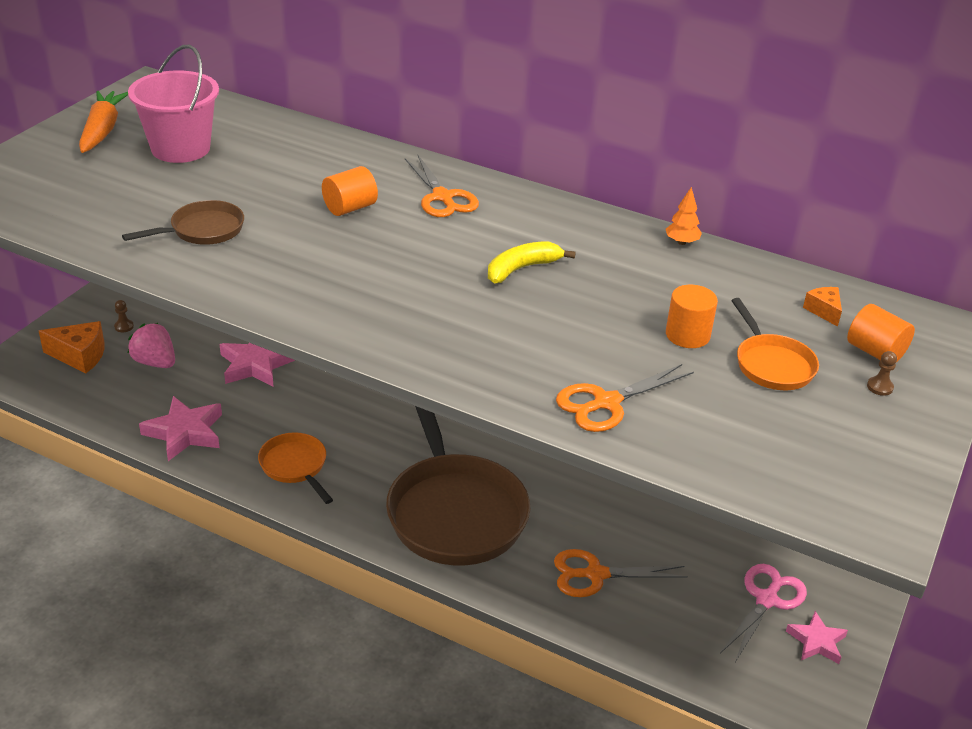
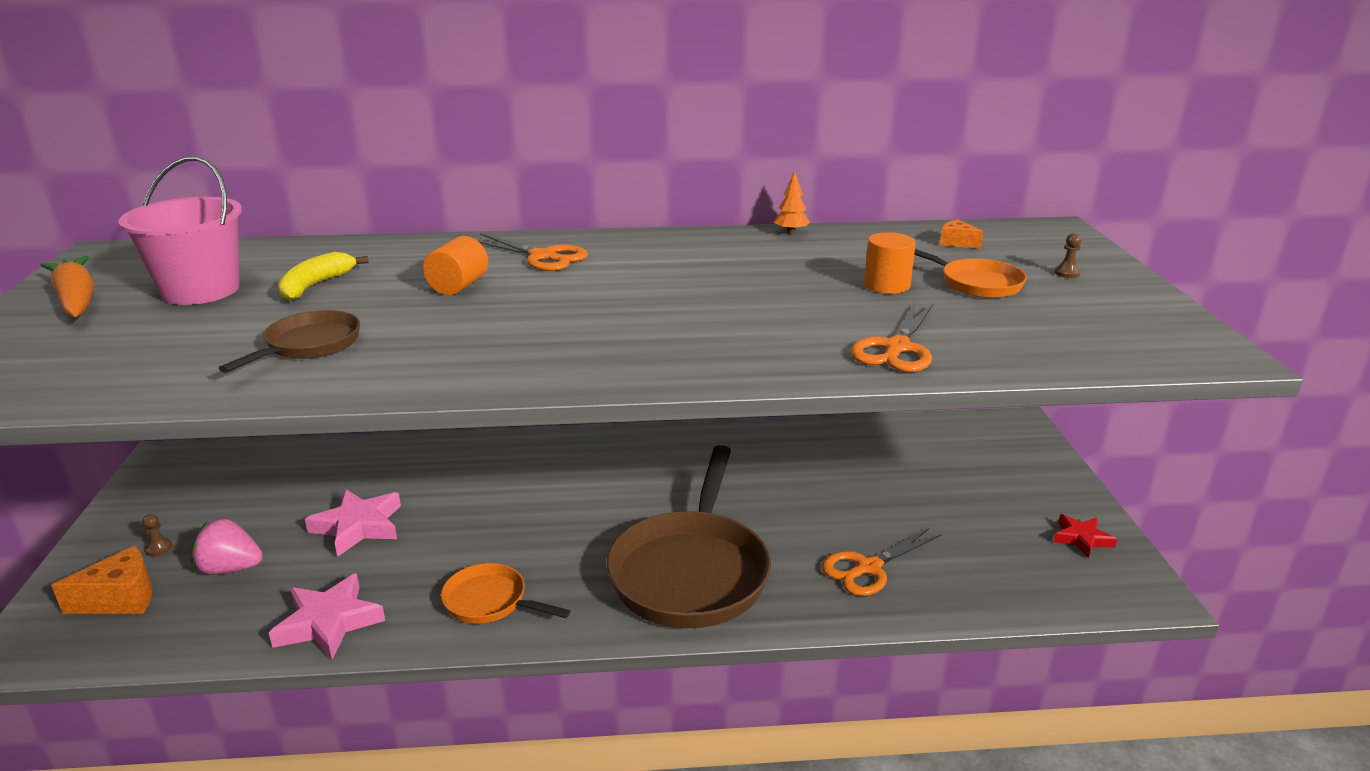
camera: 30 degrees left, 10 degrees down
brown pan [386,406,531,566] -> brown pan turned 60 degrees clockwise [606,445,771,628]
yellow banana [488,241,576,283] -> yellow banana moved to [278,252,369,301]
pink scissors [720,564,807,662] -> none
pink star [786,611,848,664] -> red star [1053,514,1117,558]
orange cylinder [847,304,915,361] -> none

